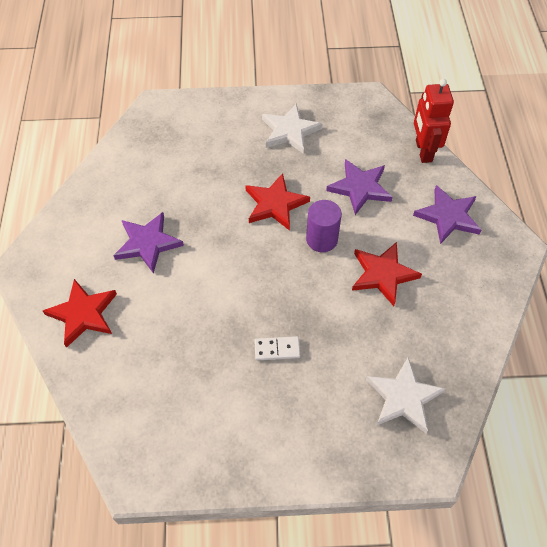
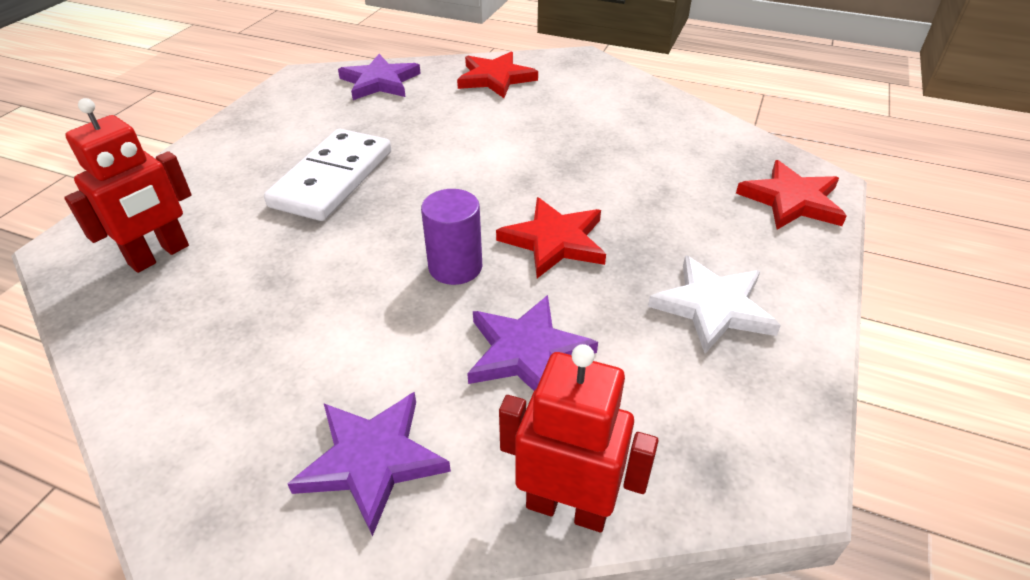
camera: 115 degrees right, 15 degrees down
purple star [113,212,184,274] -> purple star moved to [338,54,421,100]
white domino [254,336,301,360] -> white domino [264,129,391,221], size x2.22
red star [352,242,422,306] -> red star moved to [736,160,847,230]
white star [366,357,445,433] -> red robot [64,98,192,273]

